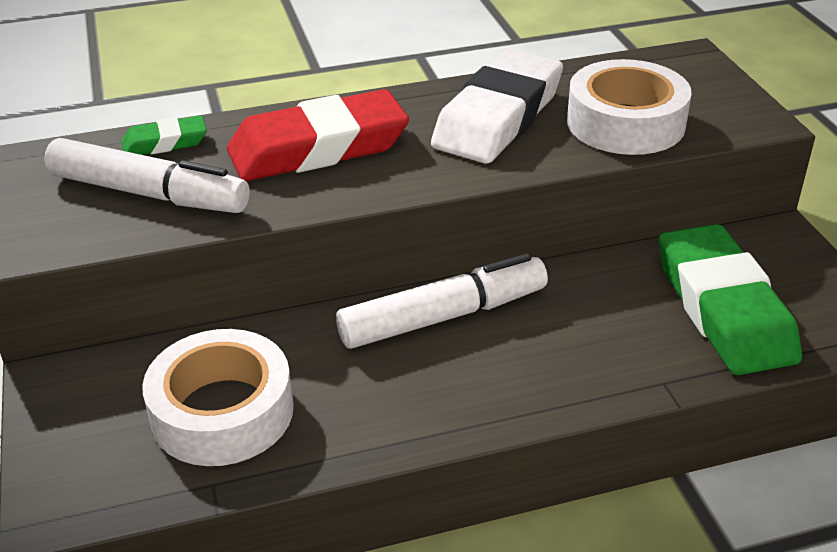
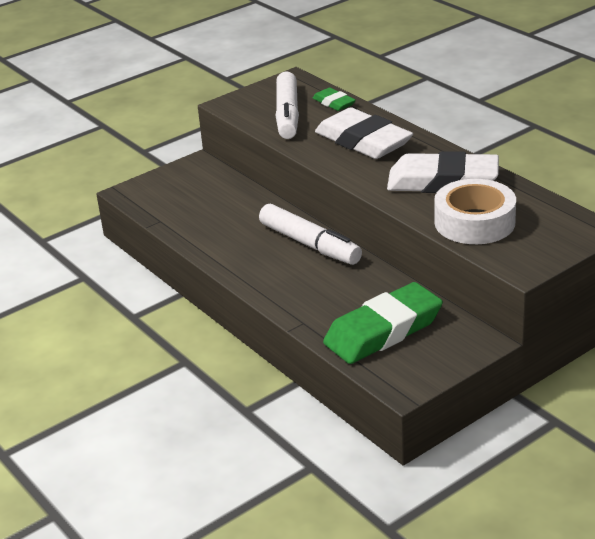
camera: 70 degrees right, 5 degrees down
white tape [142,329,294,466] -> none
red eraser [227,89,409,181] -> white eraser [315,107,413,159]

